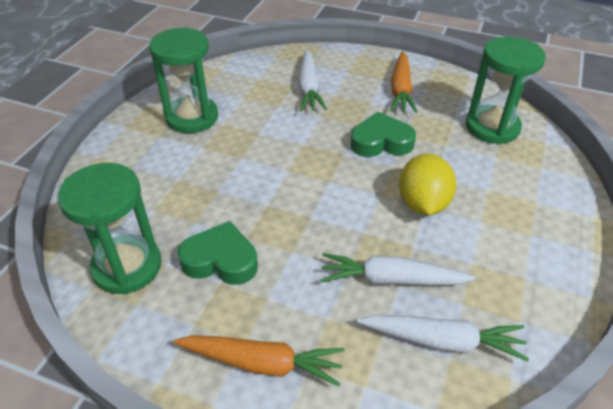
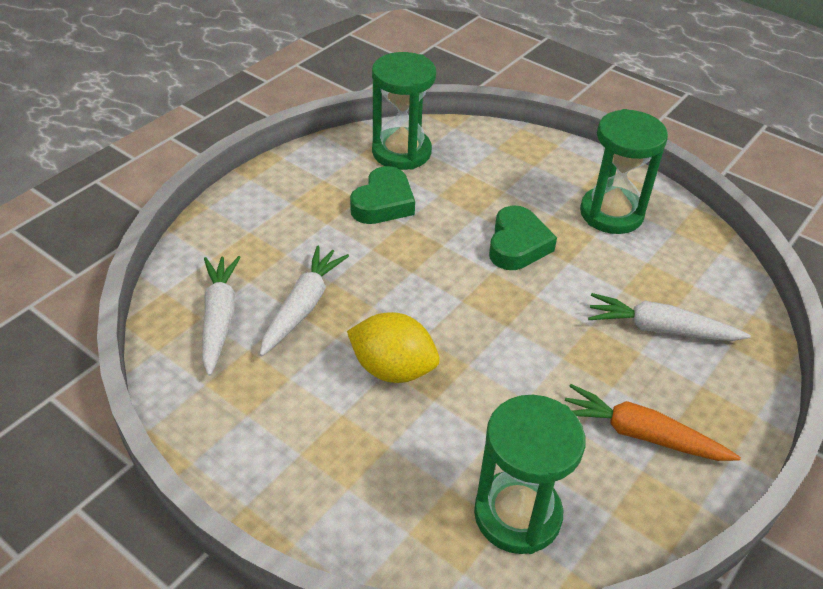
camera: 105 degrees right, 0 degrees up
orange carrot [174,335,344,387] -> none
green heart [350,112,416,157] -> green heart moved to [489,205,557,270]
white carrot [357,315,529,361] -> white carrot turned 150 degrees clockwise [202,256,241,376]

